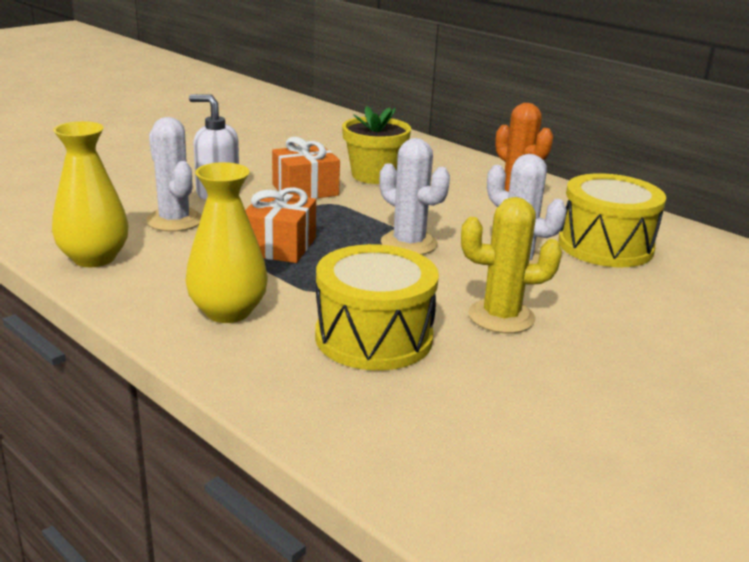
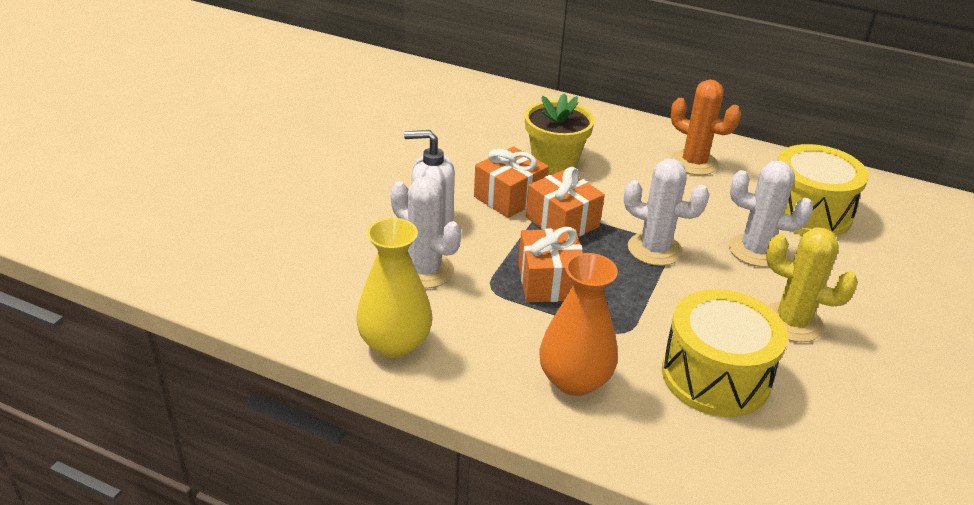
camera: 20 degrees left, 10 degrees up
yellow vase [185,162,268,323] -> orange vase [540,253,618,396]
yellow cactus [461,197,562,333] -> yellow cactus turned 45 degrees clockwise [766,227,858,342]
none -> orange gift [526,167,605,237]

